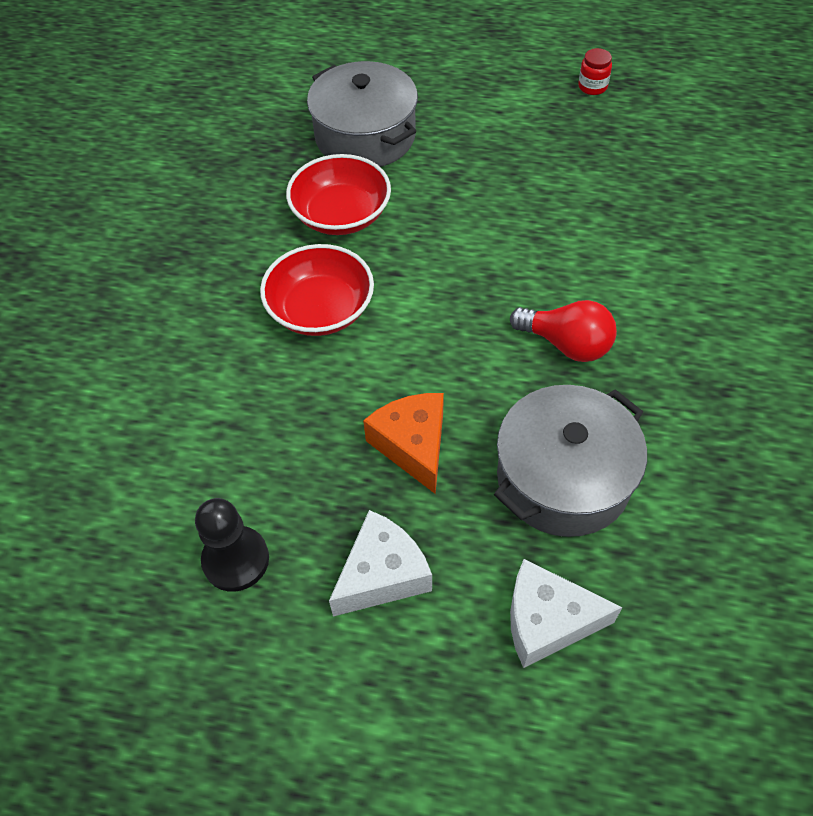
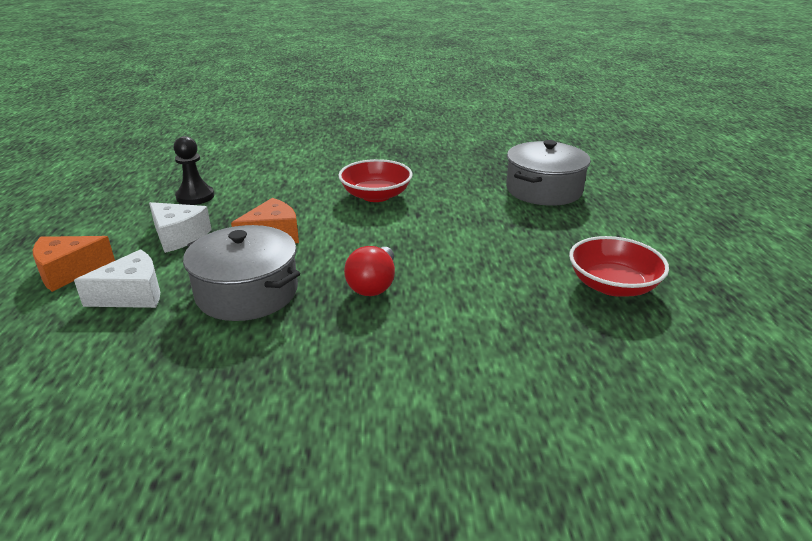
camera: 75 degrees right, 25 degrees down
red bowl [286,154,391,235] -> red bowl moved to [569,236,669,297]
white cheese [510,559,623,668] -> white cheese turned 75 degrees clockwise [74,249,160,308]
red jar [578,48,612,95] -> none
none -> orange cheese [33,236,115,292]

